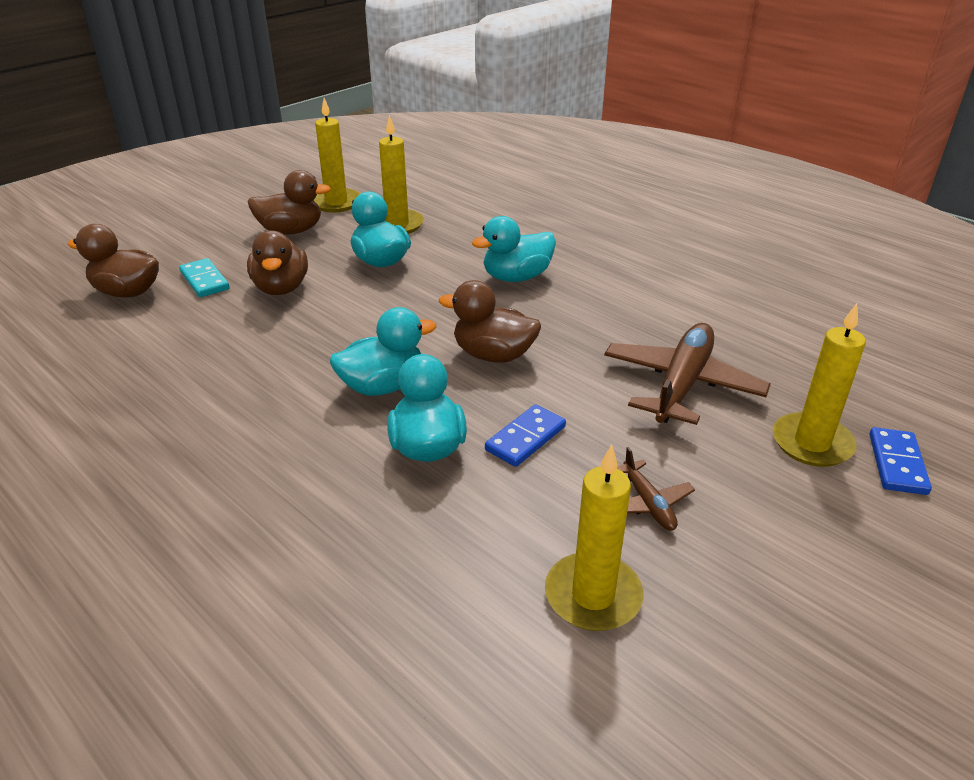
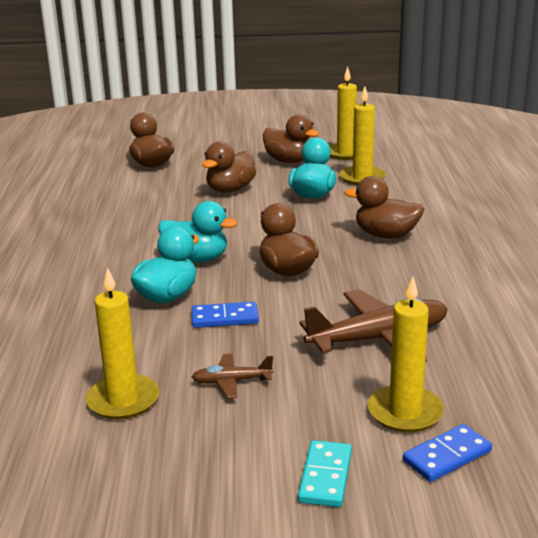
camera: 45 degrees right, 10 degrees down
turquoise domino [179,258,230,297] -> turquoise domino moved to [298,440,352,507]
turquoise duck [472,216,556,282] -> brown duck [344,176,424,239]
brown plane [617,447,695,531] -> brown plane turned 60 degrees clockwise [192,353,274,399]

